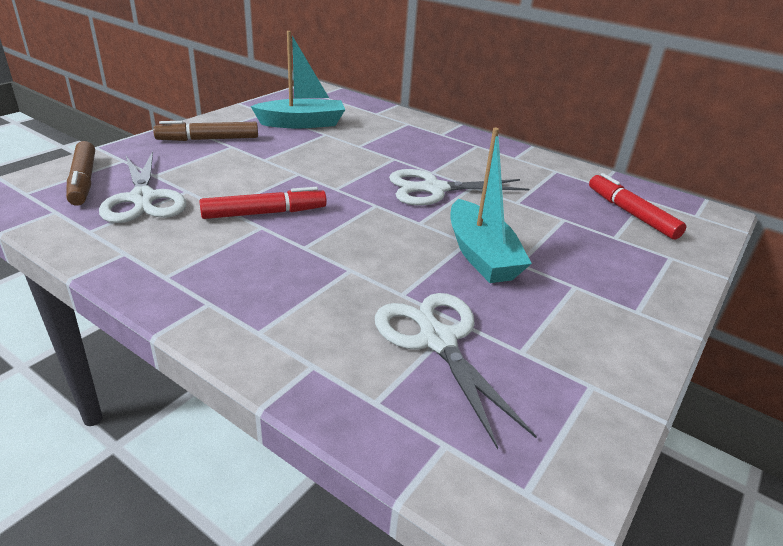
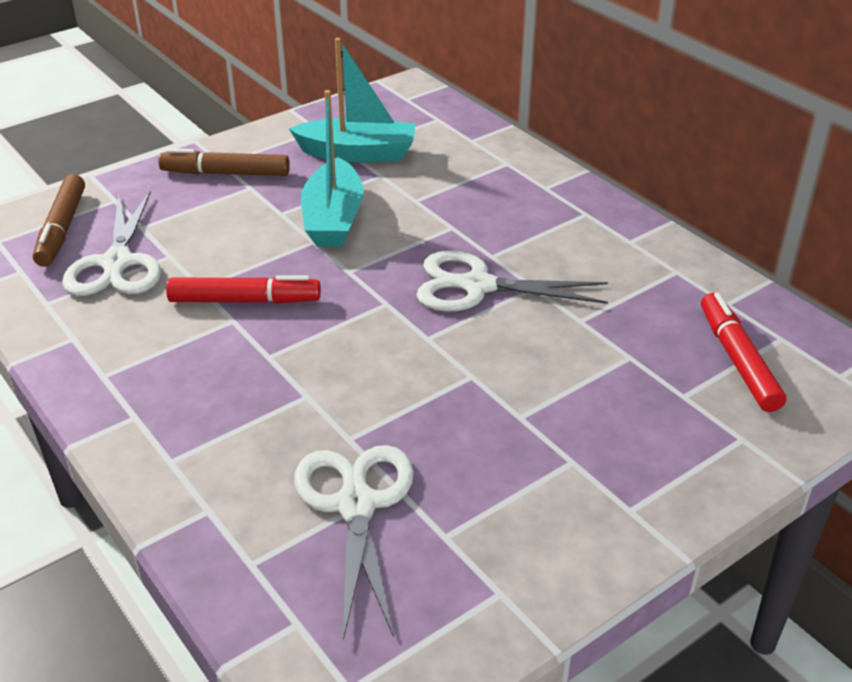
camera: 20 degrees right, 5 degrees up
turquoise boat [451,128,532,283] -> turquoise boat moved to [301,90,364,247]

